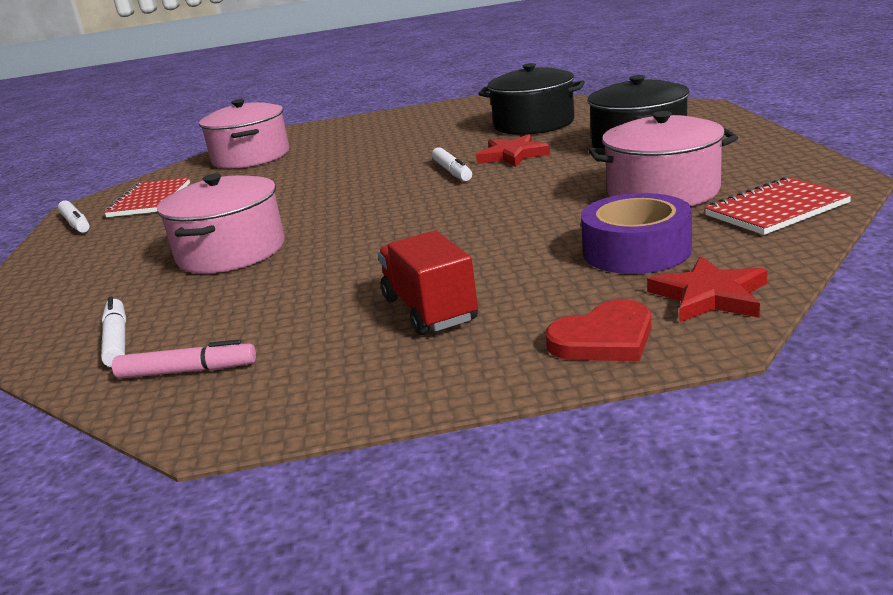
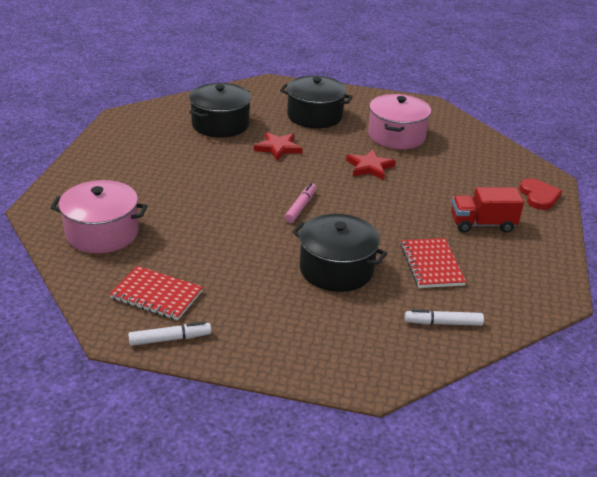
camera: 75 degrees left, 10 degrees up
pink marker [112,339,256,379] -> pink marker moved to [284,183,316,223]
pink pot [157,174,285,273] -> black pot [292,214,387,292]
white marker [432,147,472,181] -> none
purple tape [581,193,692,274] -> none
red star [647,256,768,322] -> red star moved to [346,149,396,180]
red notebook [705,177,852,235] -> red notebook moved to [401,238,466,288]

